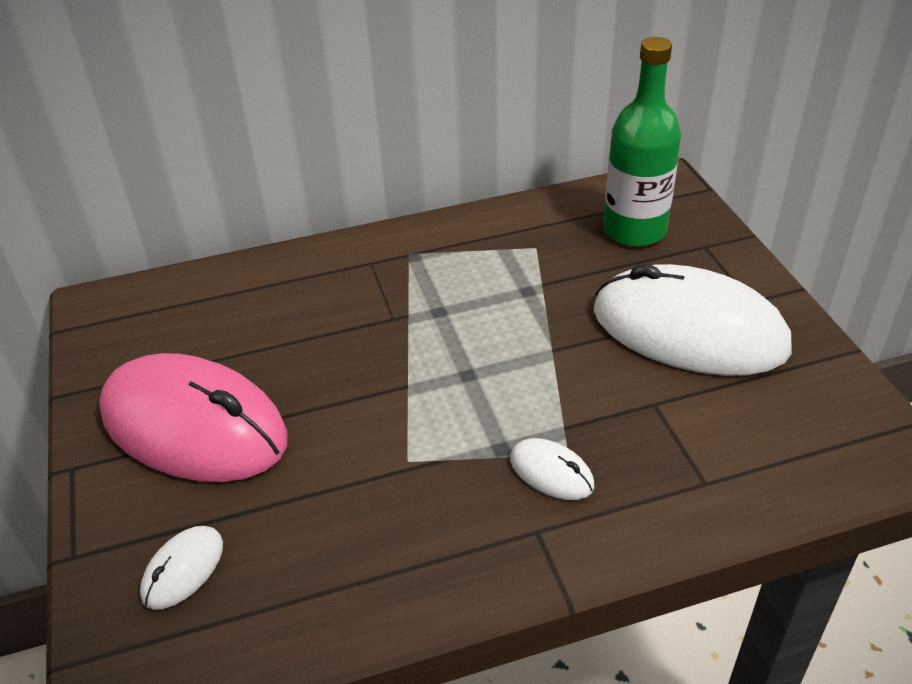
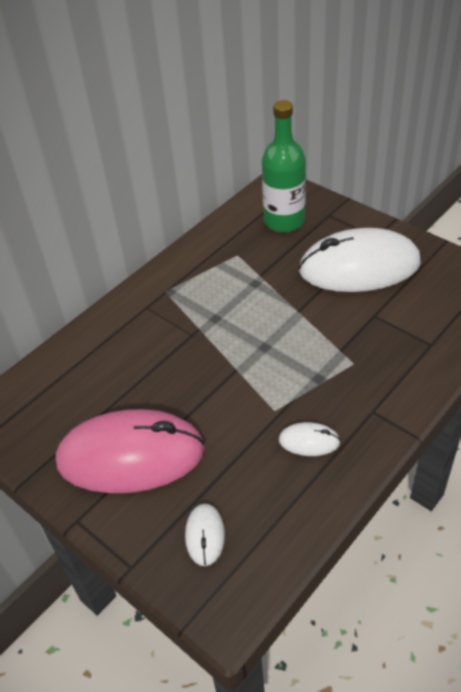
camera: 30 degrees left, 5 degrees up
white mouse [510,438,594,500] -> white mouse moved to [279,422,341,456]

